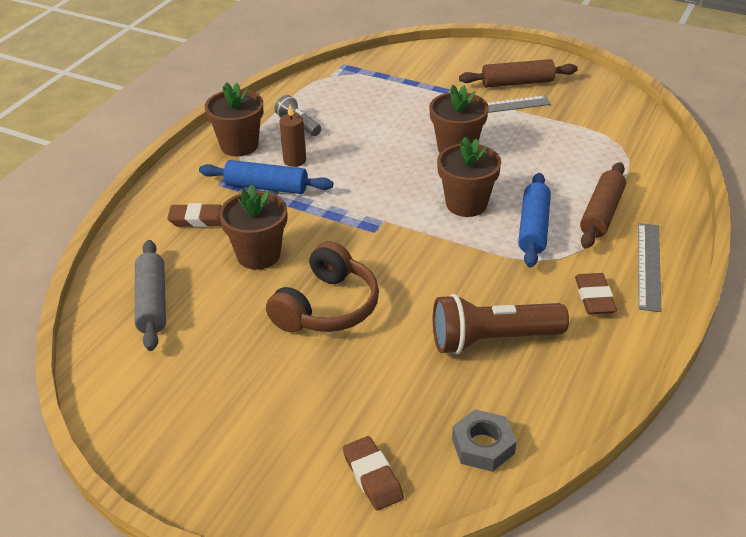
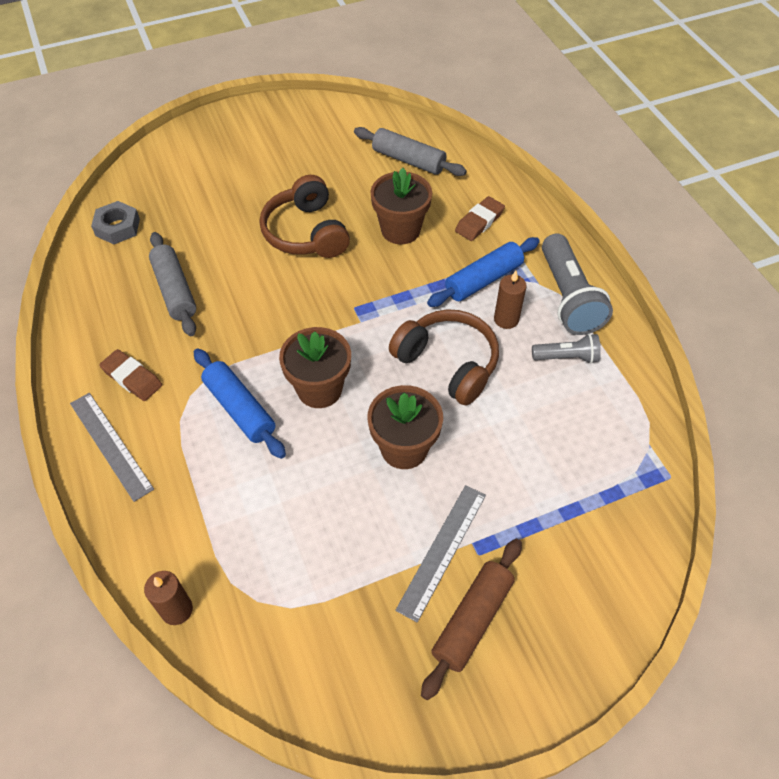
camera: 130 degrees right, 15 degrees up
brown flower pot [205,82,263,156] -> grey flashlight [542,234,613,335]
brown eraser [343,436,404,511] -> none
brown flashlight [433,294,569,355] -> grey rolling pin [149,232,196,336]
brown rolling pin [580,162,626,249] -> none
none -> brown candle [144,571,193,625]
none -> brown headphones [389,309,499,406]

